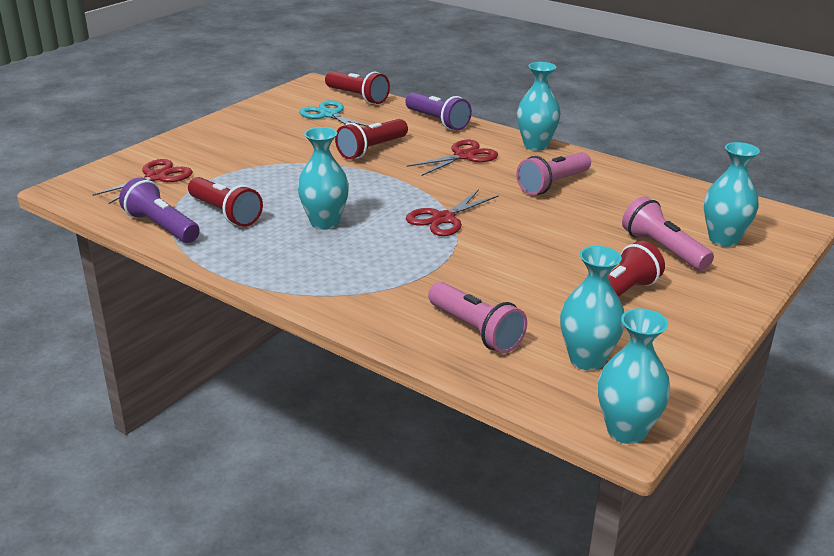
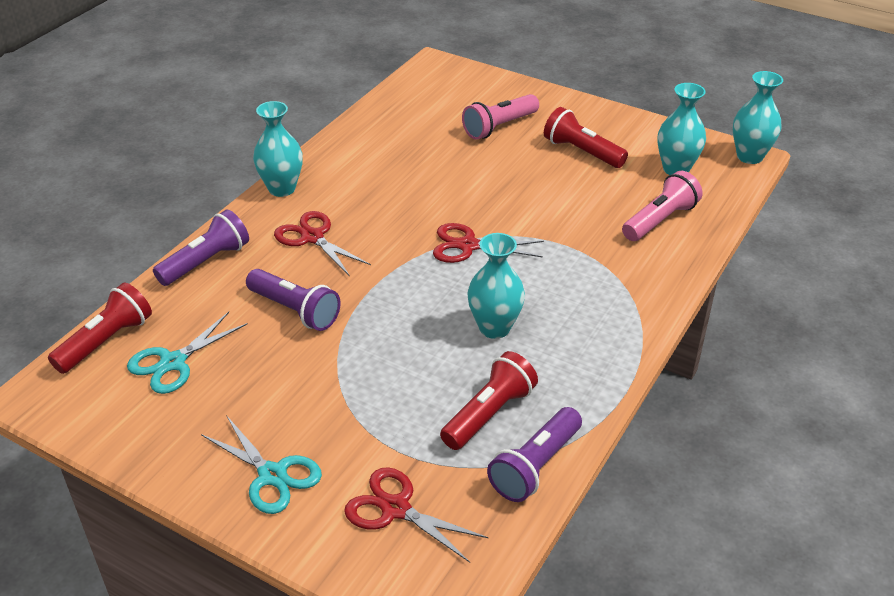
camera: 95 degrees left, 10 degrees up
red flashlight [335,119,408,159] -> purple flashlight [246,269,341,331]
red scissors [406,189,499,236] -> red scissors turned 150 degrees clockwise [433,223,544,263]
pink flashlight [516,152,591,195] -> none
turquoise vase [704,142,760,247] -> none
none -> turquoise scissors [201,415,322,514]

